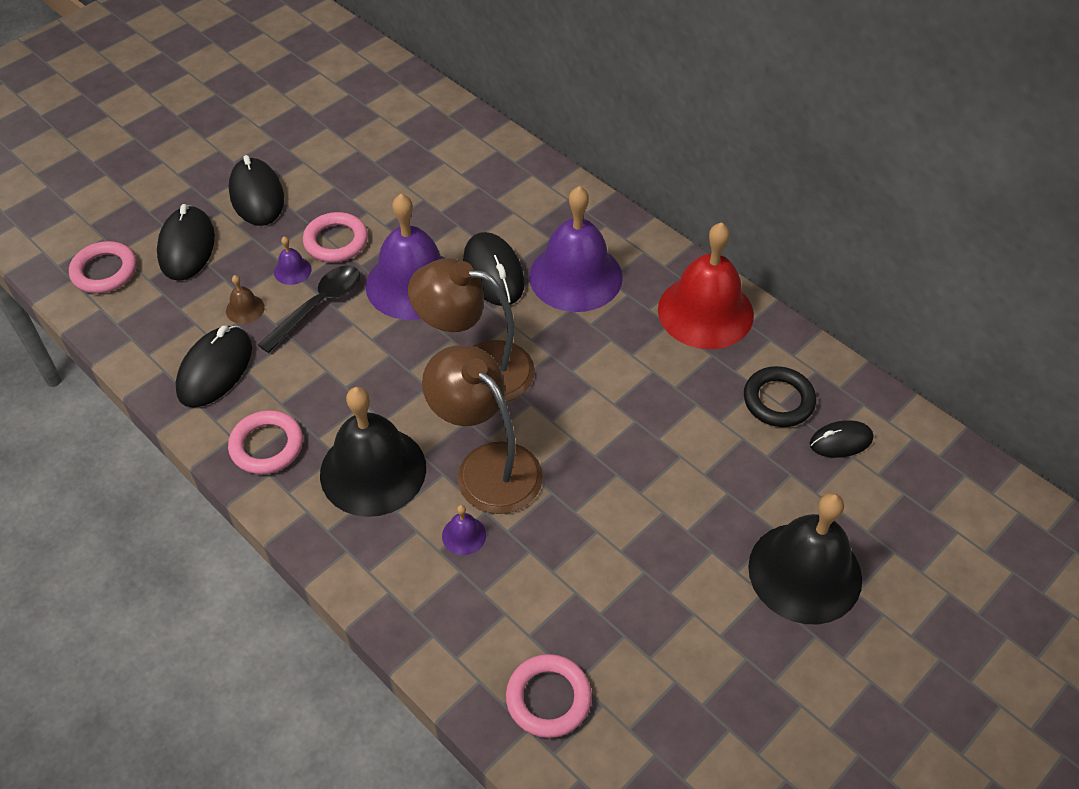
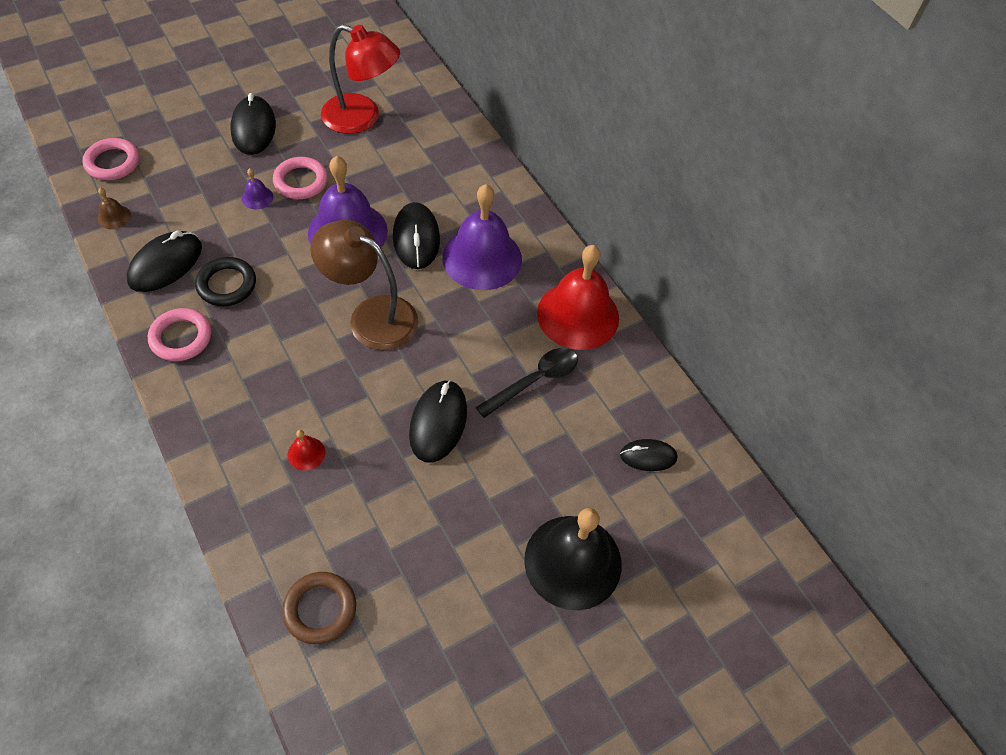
camera: 10 degrees right, 5 degrees up
black mouse [157,204,215,281] -> black mouse moved to [409,380,467,463]
brown bell [226,275,265,324] -> brown bell moved to [98,188,131,229]
black spoon [258,265,360,353] -> black spoon moved to [476,348,578,418]
black bell [320,387,426,517] -> none
brown lamp [422,345,543,514] -> none
purple bell [442,505,486,555] -> red bell [288,430,325,471]
pink ring [506,654,592,738] -> brown ring [282,572,356,644]
black ring [744,366,816,427] -> black ring moved to [195,257,256,306]
none -> red lamp [321,24,400,134]

